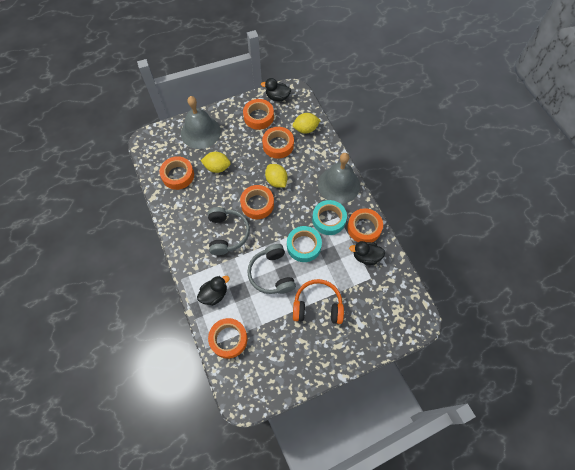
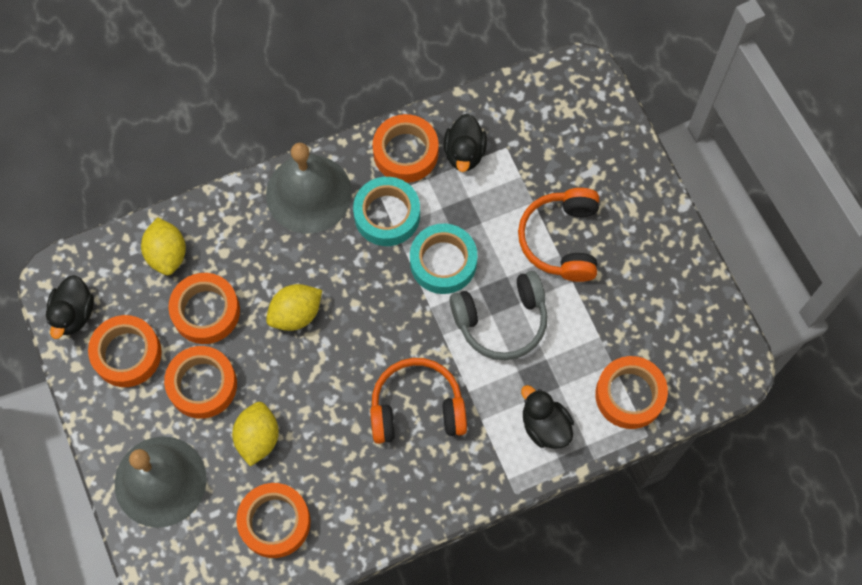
camera: 90 degrees left, 5 degrees up
grey headphones [208,207,250,255] -> orange headphones [370,358,467,444]
orange tape [240,185,274,219] -> orange tape moved to [164,346,237,419]

